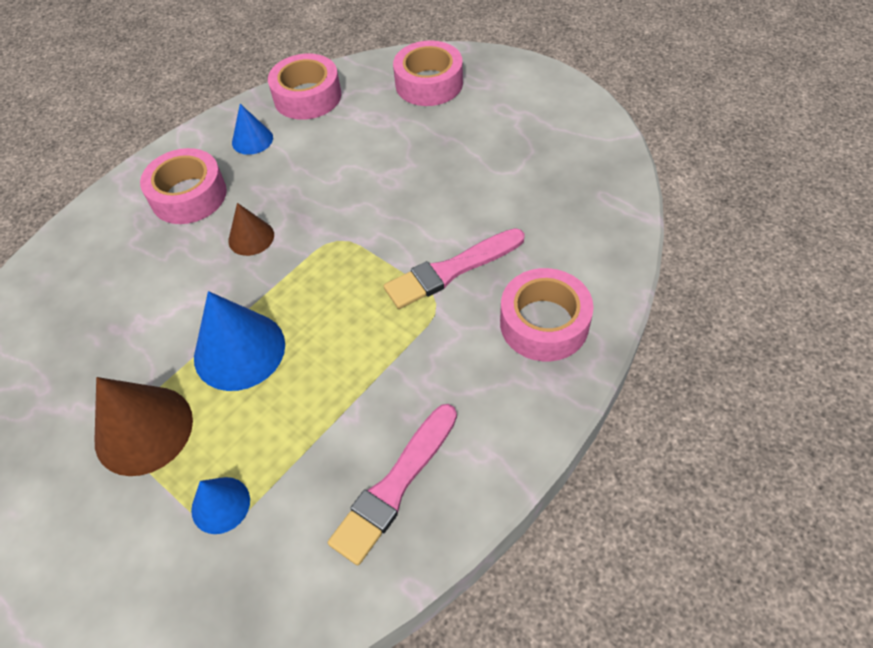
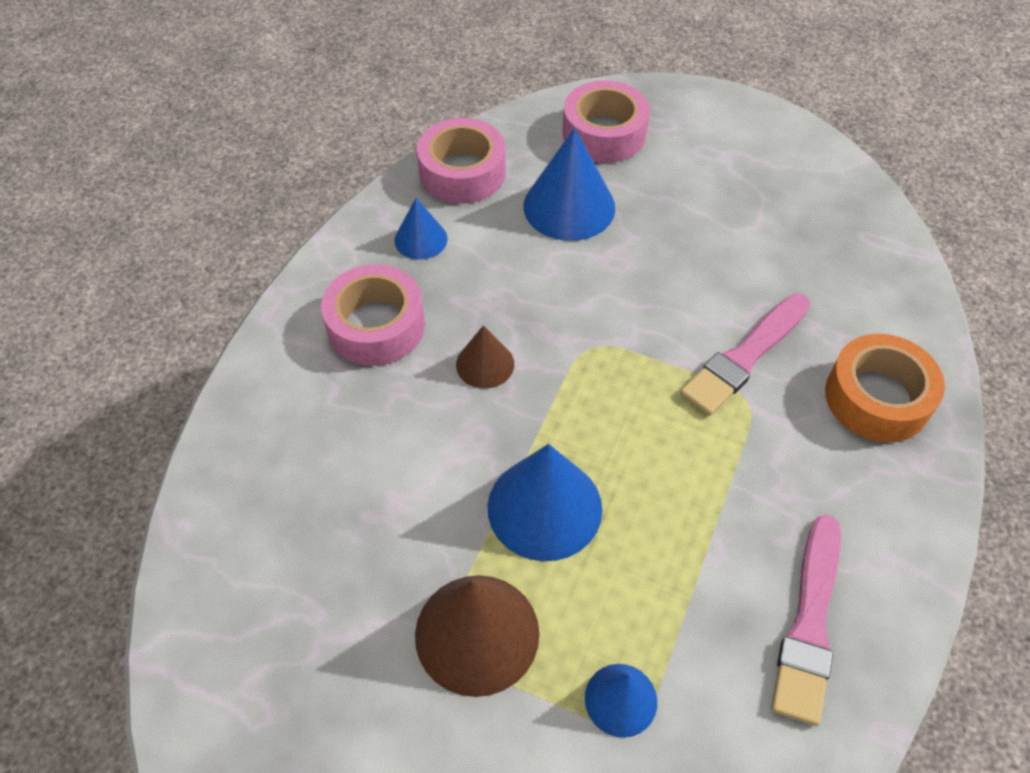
camera: 20 degrees left, 0 degrees up
pink tape [500,268,594,361] -> orange tape [825,334,945,443]
none -> blue cone [523,128,615,241]

